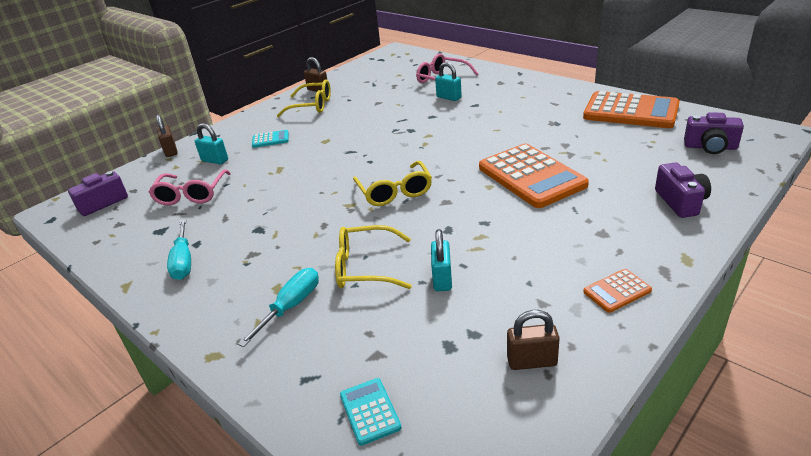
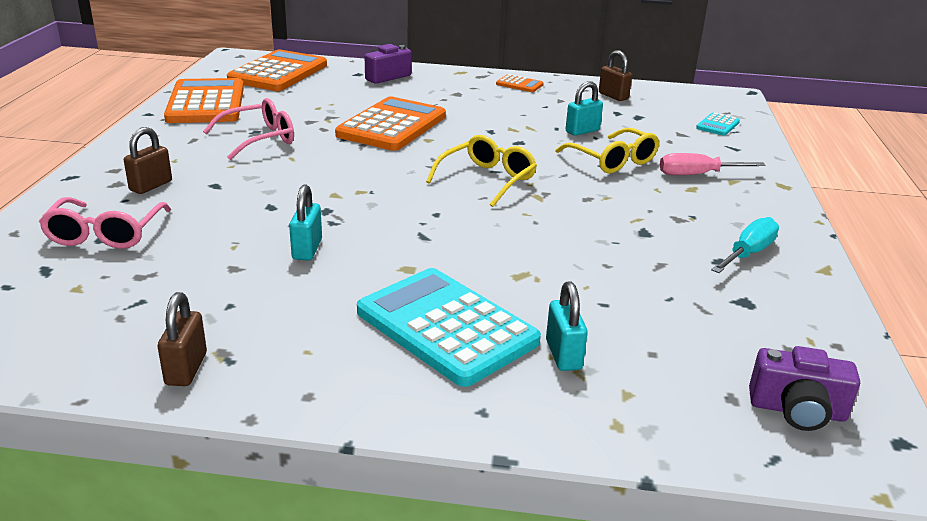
camera: 130 degrees left, 5 degrees down
pink glasses [149,169,231,205] -> pink glasses moved to [203,98,294,160]
brown padlock [156,115,178,157] -> brown padlock moved to [124,127,172,194]
turquoise screwdriver [238,268,319,347] -> pink screwdriver [660,153,765,175]
turquoise calculator [252,130,289,148] -> turquoise calculator [357,268,541,387], size x2.25
yellow glasses [277,80,331,117] -> none
turquoise padlock [435,62,462,101] -> turquoise padlock moved to [289,184,322,260]
purple camera [684,112,744,154] -> orange calculator [227,50,327,91]

